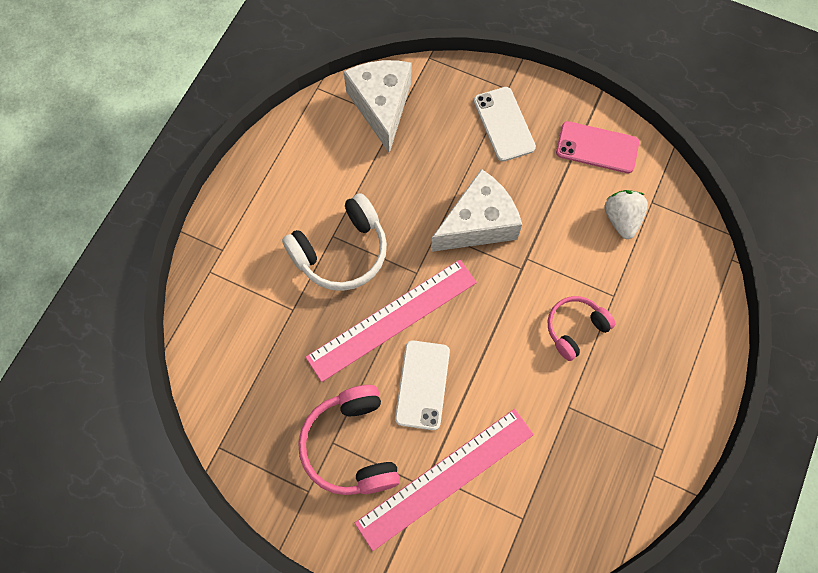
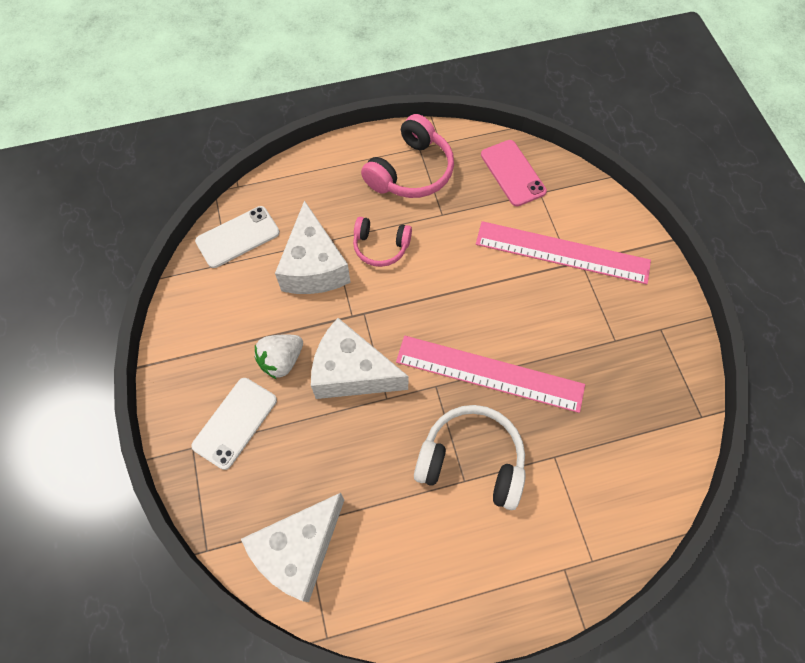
camera: 130 degrees left, 5 degrees down
pink headphones [298,385,400,495] -> pink headphones moved to [361,114,454,198]
white phone [395,340,450,430] -> white phone moved to [195,206,280,268]
pink phone [556,121,639,173] -> pink phone moved to [481,140,547,206]
white strawberry [604,190,648,239] -> white strawberry moved to [255,335,303,379]
none -> white cheese [275,200,351,294]

